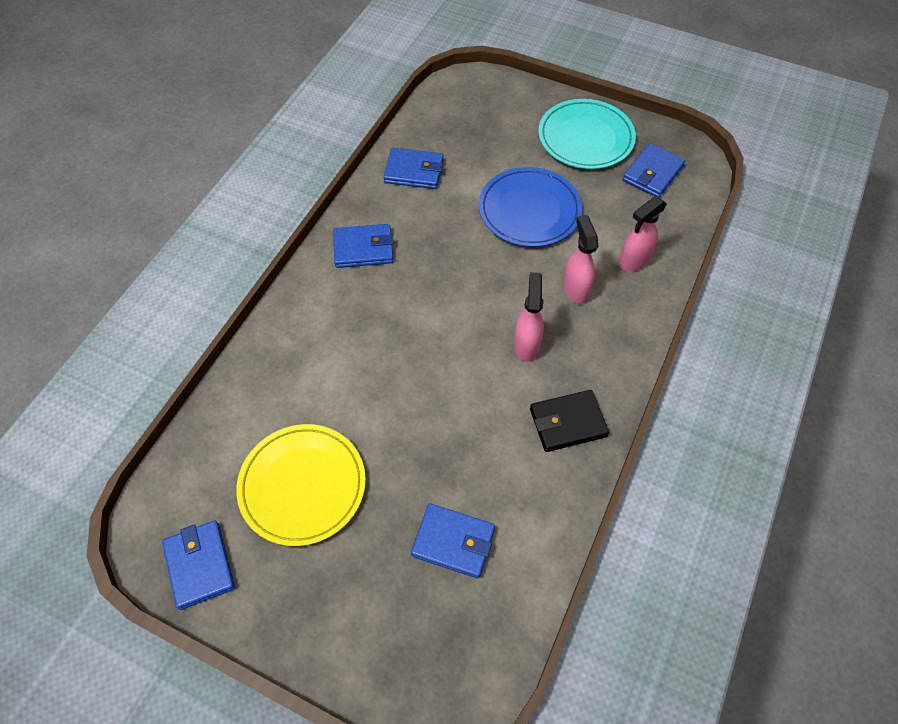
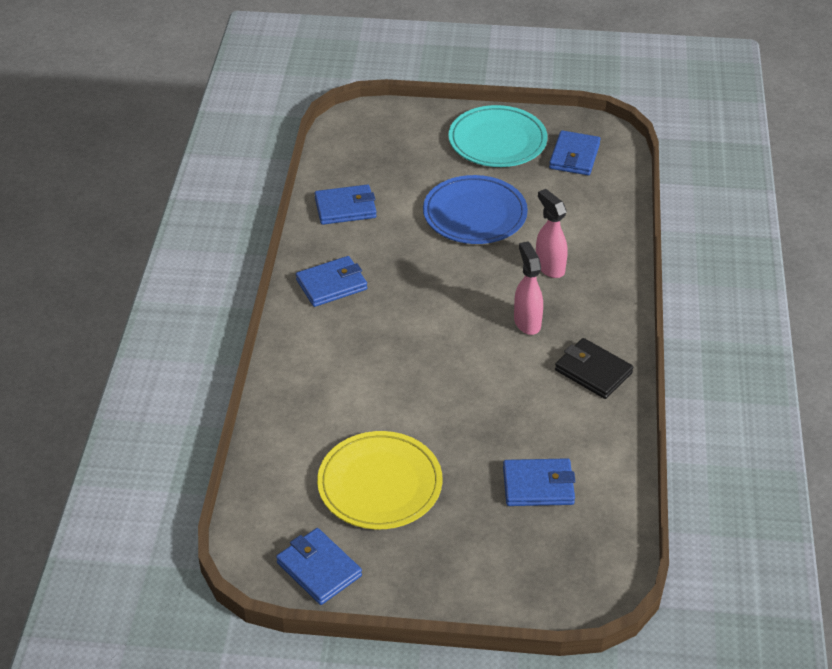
camera: 20 degrees left, 15 degrees down
black wallet [530,390,609,452] -> black wallet turned 75 degrees clockwise [555,338,634,399]
pink spray bottle [619,196,667,272] -> none

